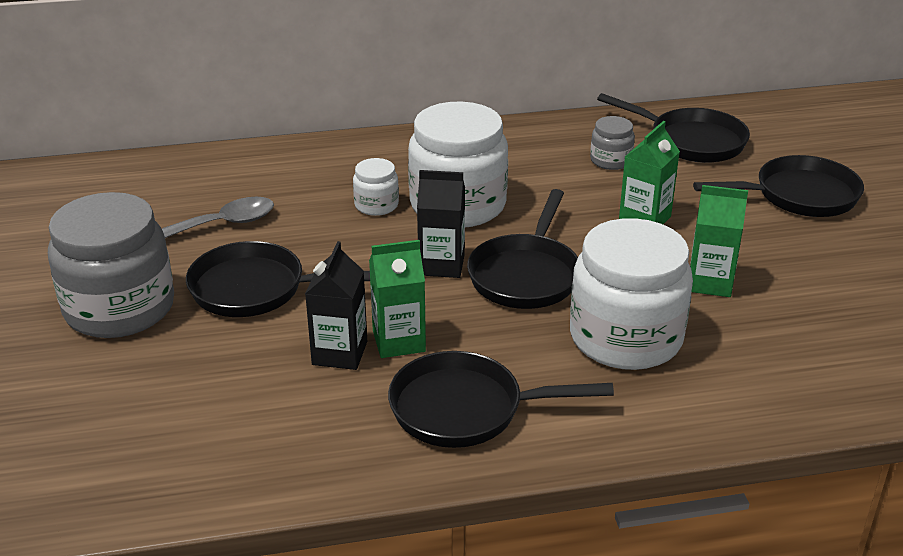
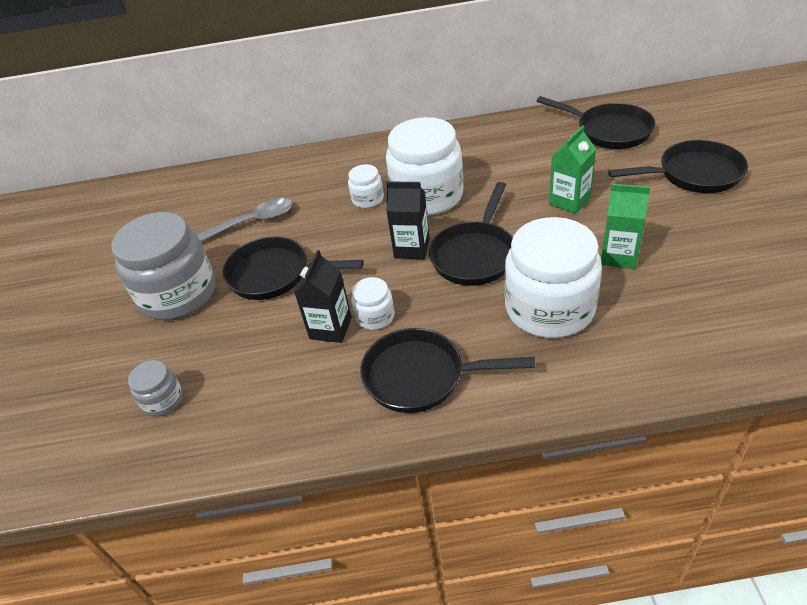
camera: 10 degrees right, 10 degrees up
green carton [369,240,426,358] -> white jar [351,277,395,330]
grey jar [590,116,635,170] -> grey jar moved to [128,360,183,416]

